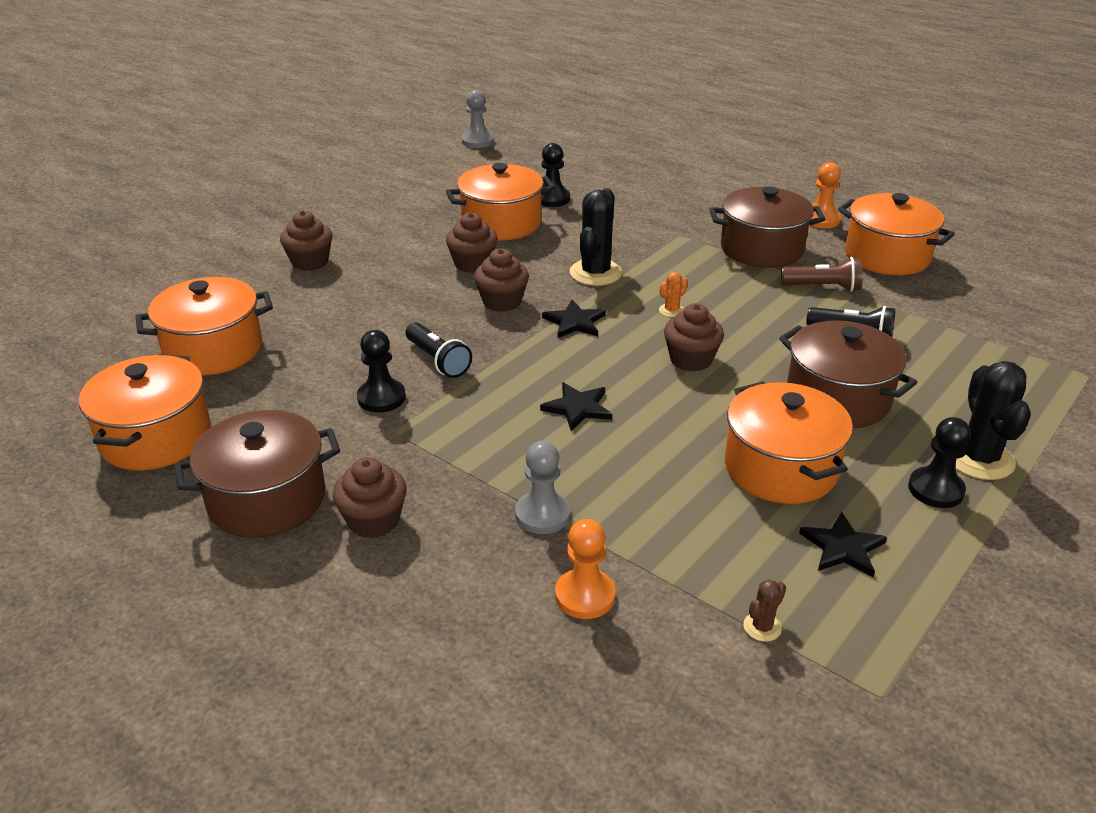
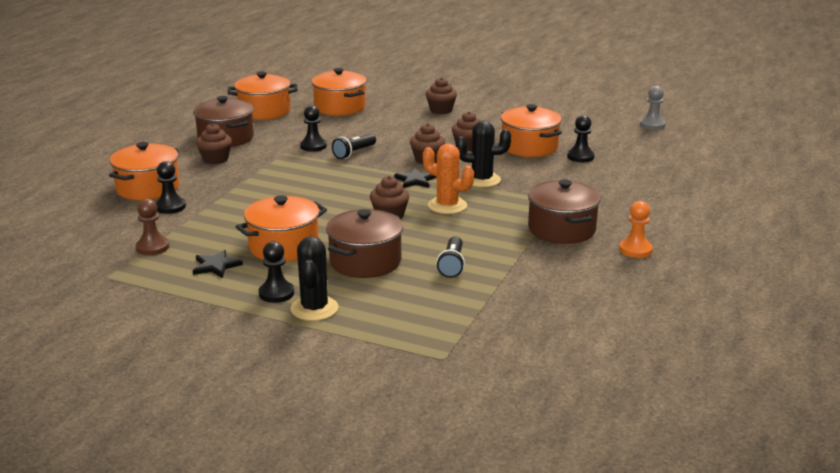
camera: 75 degrees right, 10 degrees down
grey pawn [515,441,570,534] -> none
black star [540,382,612,431] -> none
orange pawn [555,519,616,619] -> black pawn [156,161,186,214]
orange cactus [659,272,688,317] -> orange cactus [423,144,474,214], size x2.16
brown cactus [743,579,786,642] -> brown pawn [135,199,169,255]
brown flashlight [781,257,863,292] -> none
orange pot [838,193,955,275] -> orange pot moved to [109,142,180,200]
black cactus [956,361,1031,480] -> black cactus turned 75 degrees counterclockwise [291,236,338,321]

